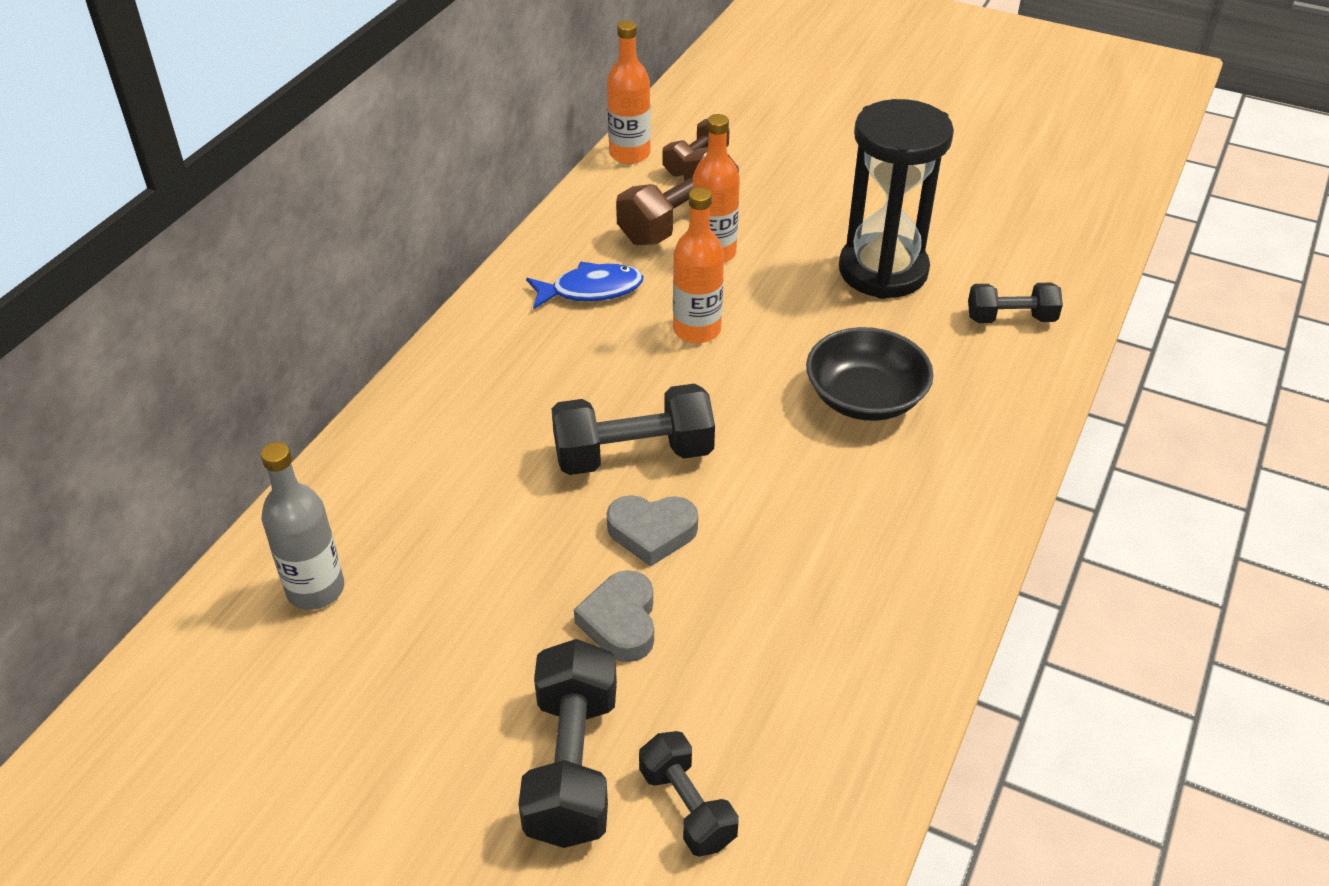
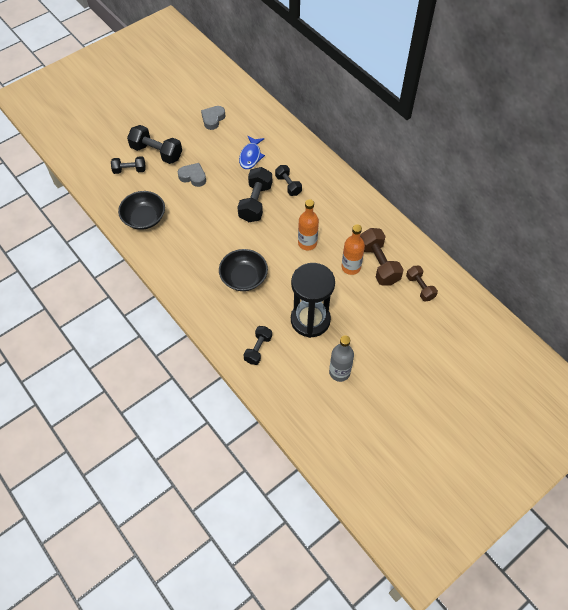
camera: 115 degrees right, 15 degrees up
grey bottle [261,442,344,610] -> grey bottle moved to [329,336,354,382]
blue fish [526,262,643,310] -> blue fish moved to [239,136,265,169]
orange bottle [607,20,651,164] -> none
grey heart [607,495,698,567] -> grey heart moved to [201,106,225,130]
none -> black bowl [118,191,165,230]
none -> black dumbbell [275,165,302,196]

